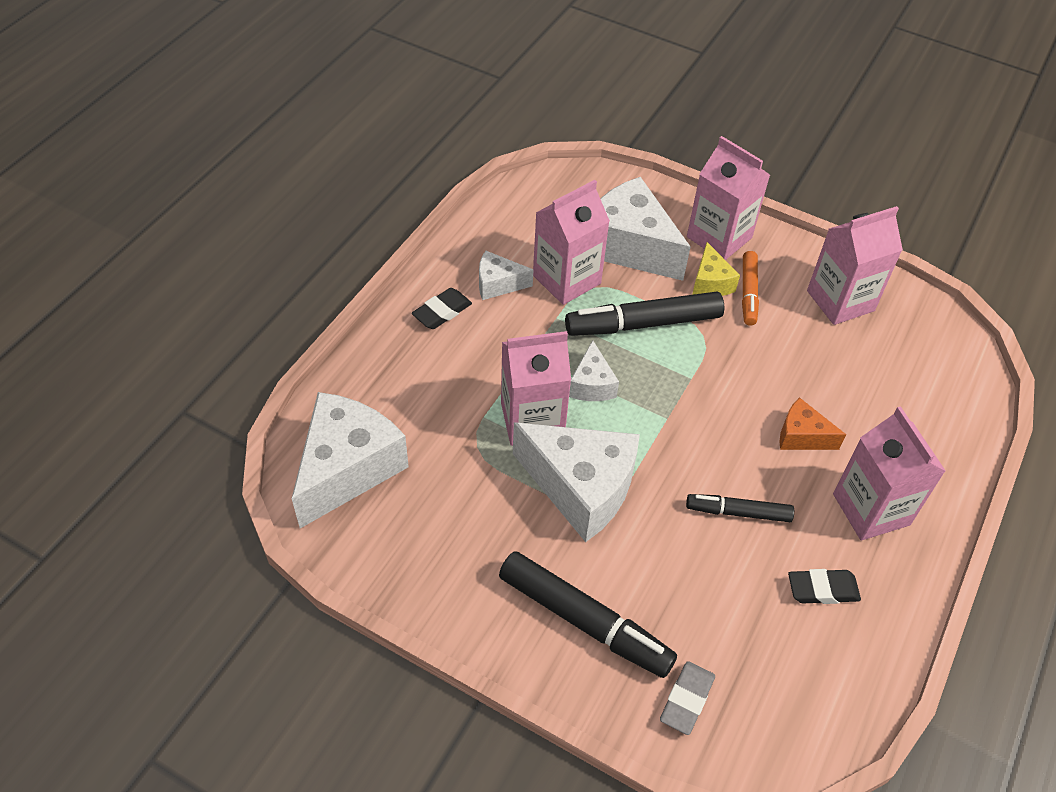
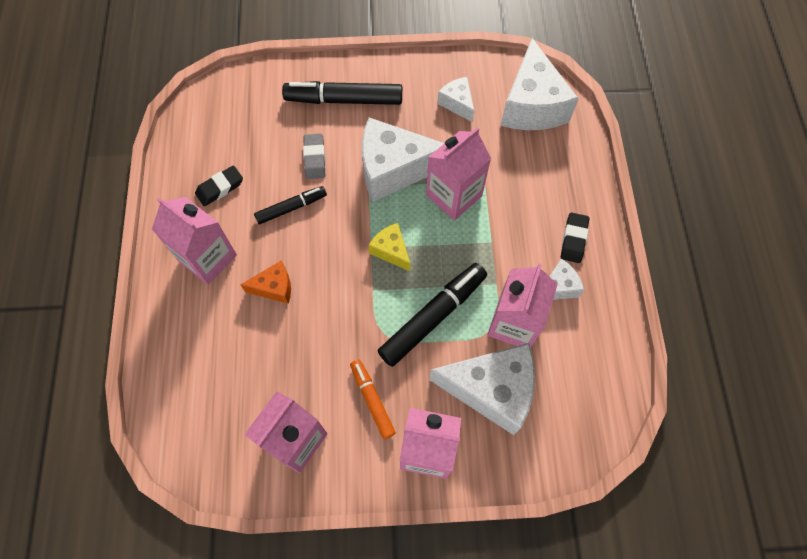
camera: 150 degrees right, 15 degrees up
white cheese [569,340,619,401] -> white cheese moved to [437,77,474,122]
grey eraser [660,661,715,735] -> grey eraser moved to [303,133,326,179]
yellow cheese [692,242,740,296] -> yellow cheese moved to [368,223,410,271]

